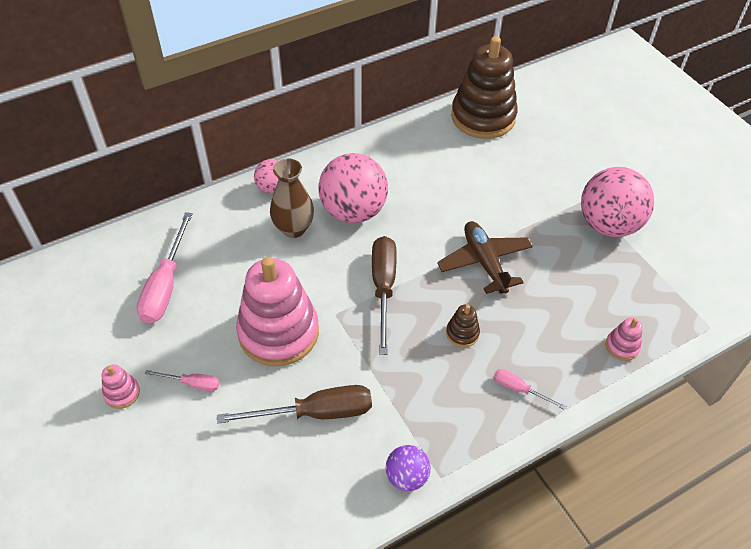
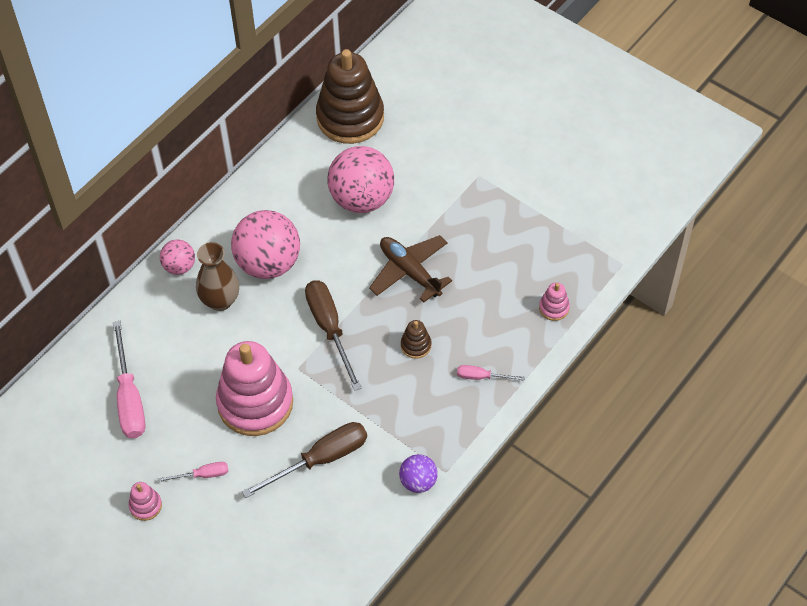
camera: 20 degrees left, 5 degrees up
pink ball [581,167,654,237] -> pink ball moved to [328,146,394,213]

